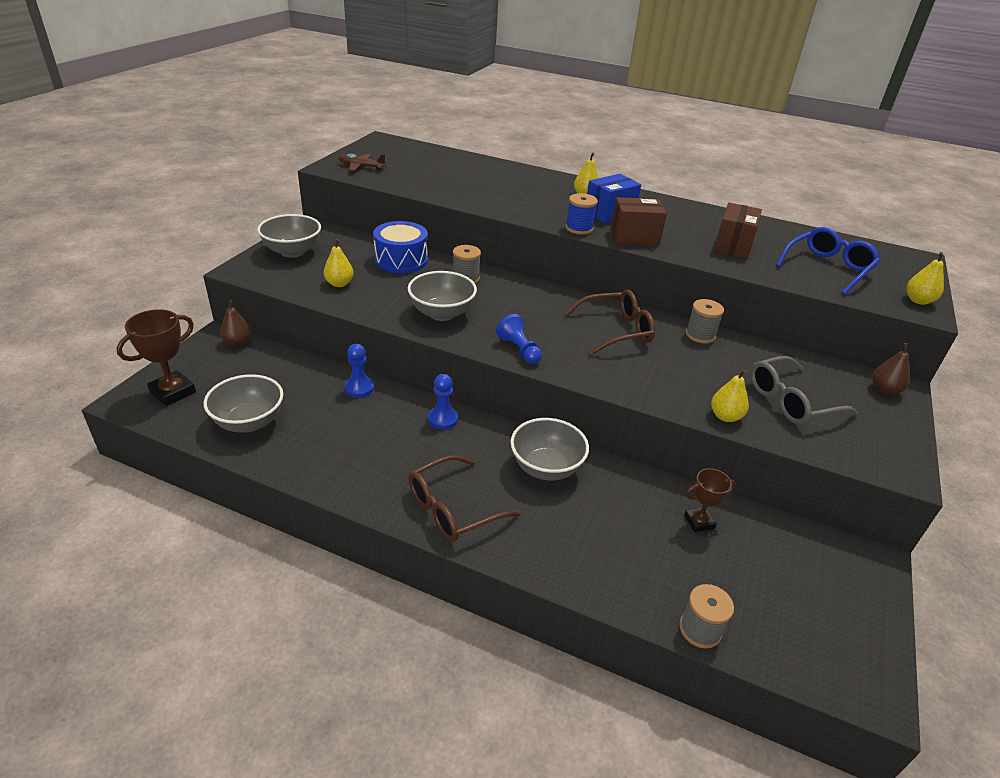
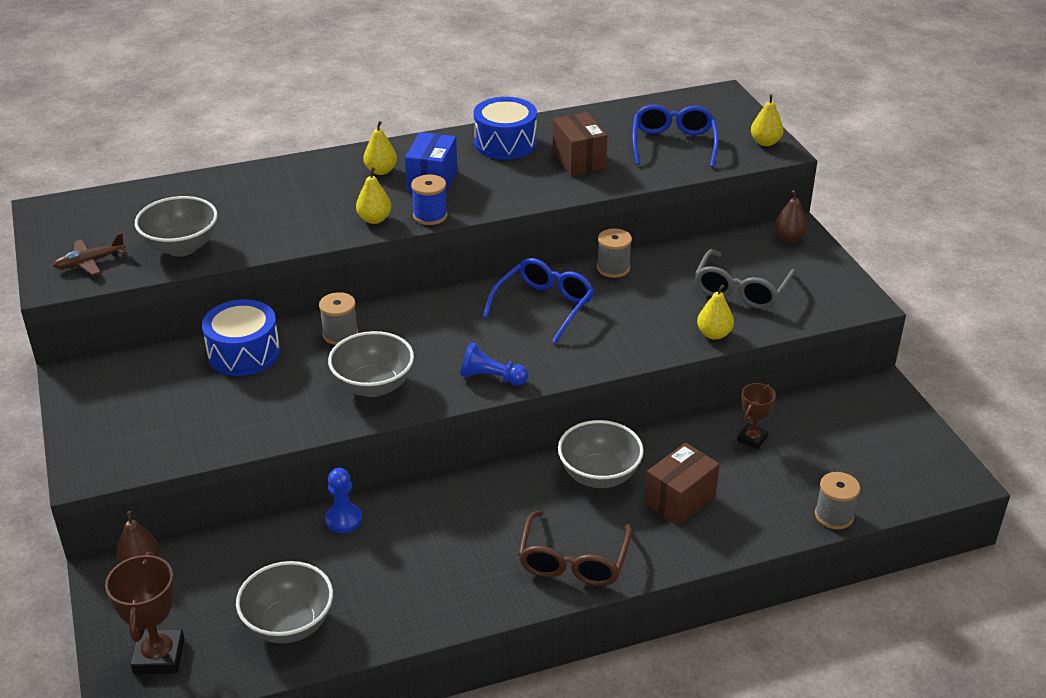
camera: 40 degrees left, 0 degrees up
grey bowl [257,214,321,258] -> grey bowl moved to [135,196,218,257]
yellow pear [324,239,354,287] -> yellow pear moved to [356,167,391,224]
blue pawn [428,374,458,429] -> none
brown glasses [564,289,655,355] -> blue glasses [483,258,594,344]
brown box [611,197,667,245] -> brown box moved to [645,443,720,526]
none -> blue drum [474,97,537,160]

